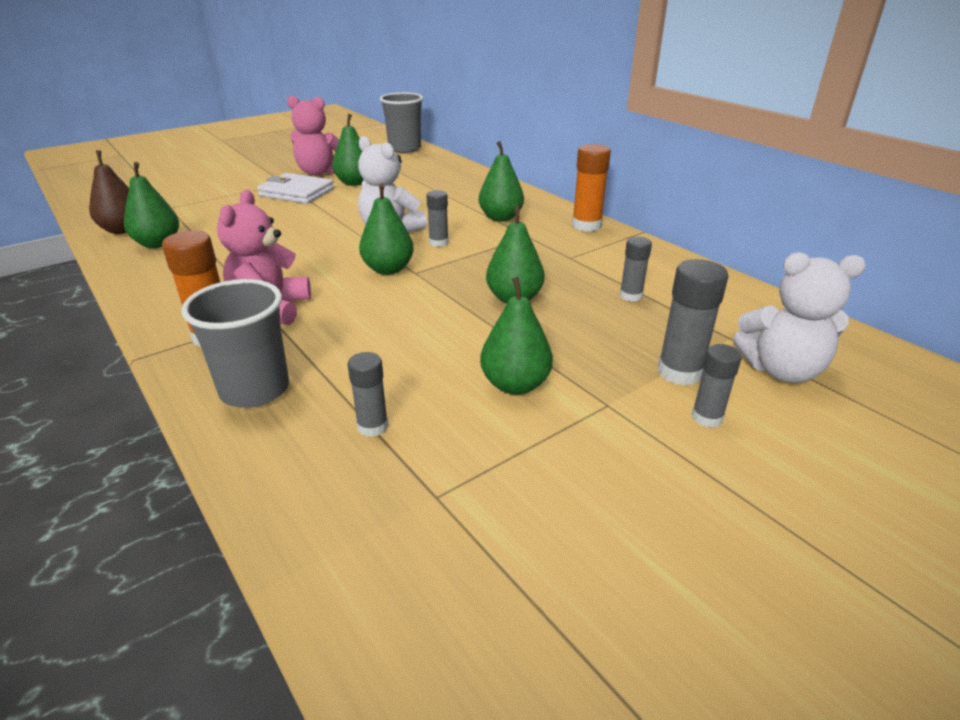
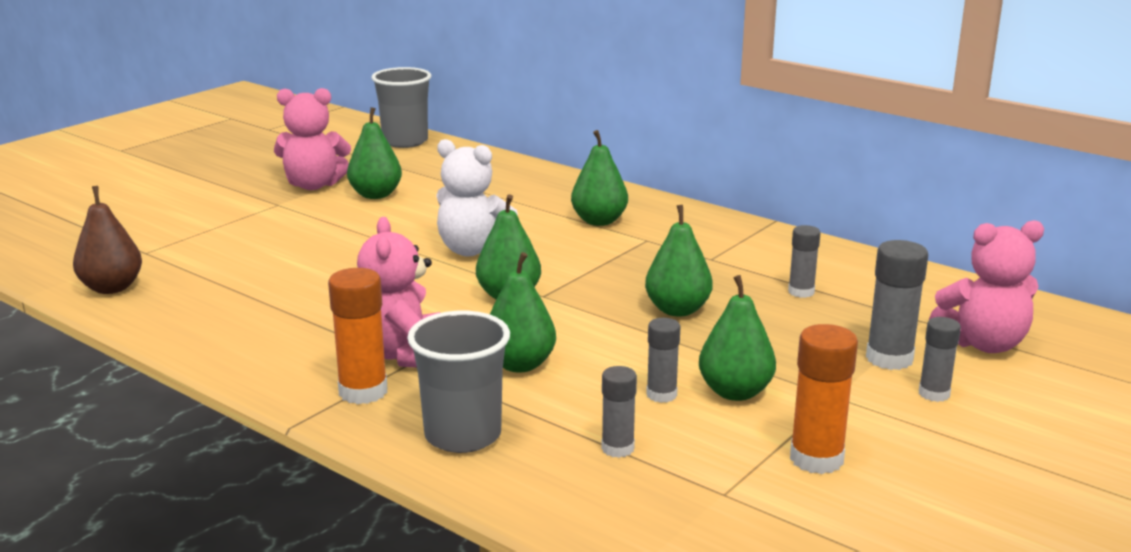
camera: 15 degrees left, 10 degrees down
green pear [124,162,179,248] -> green pear moved to [490,252,556,373]
white wallet [257,173,334,204] -> none
grey glue stick [426,190,449,247] -> grey glue stick moved to [646,318,681,403]
orange glue stick [572,144,611,232] -> orange glue stick moved to [790,324,858,474]
white teddy bear [733,252,866,383] -> pink teddy bear [929,220,1044,353]

